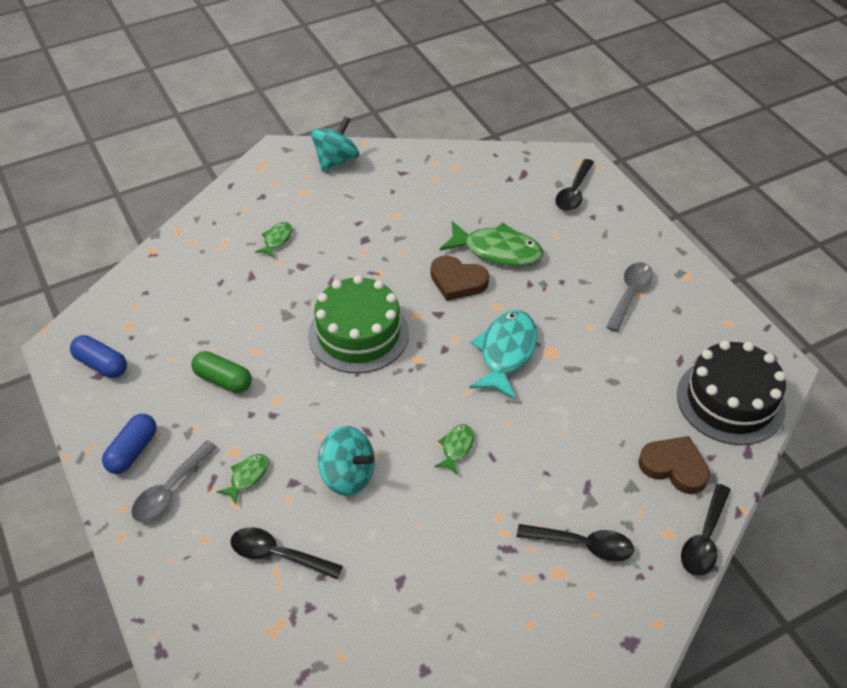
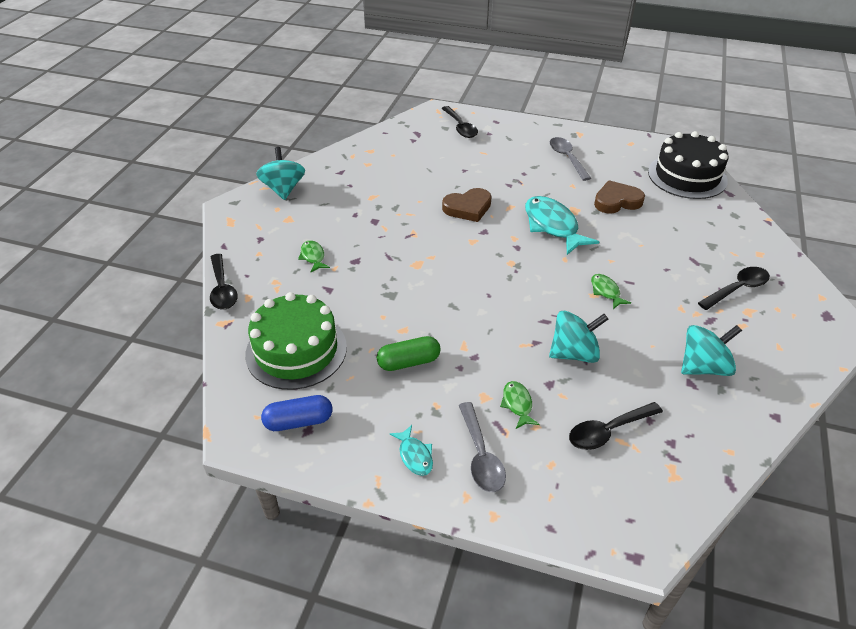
camera: 45 degrees left, 5 degrees down
blue capsule [102,414,157,474] -> turquoise fish [389,425,433,476]
green cake [308,275,409,373] -> green cake moved to [245,292,347,390]
green fish [440,221,543,266] -> none
brown heart [638,436,710,494] -> brown heart moved to [594,180,645,213]
black spoon [681,484,731,576] -> black spoon moved to [210,254,238,310]
none -> turquoise spinning top [681,325,742,376]

